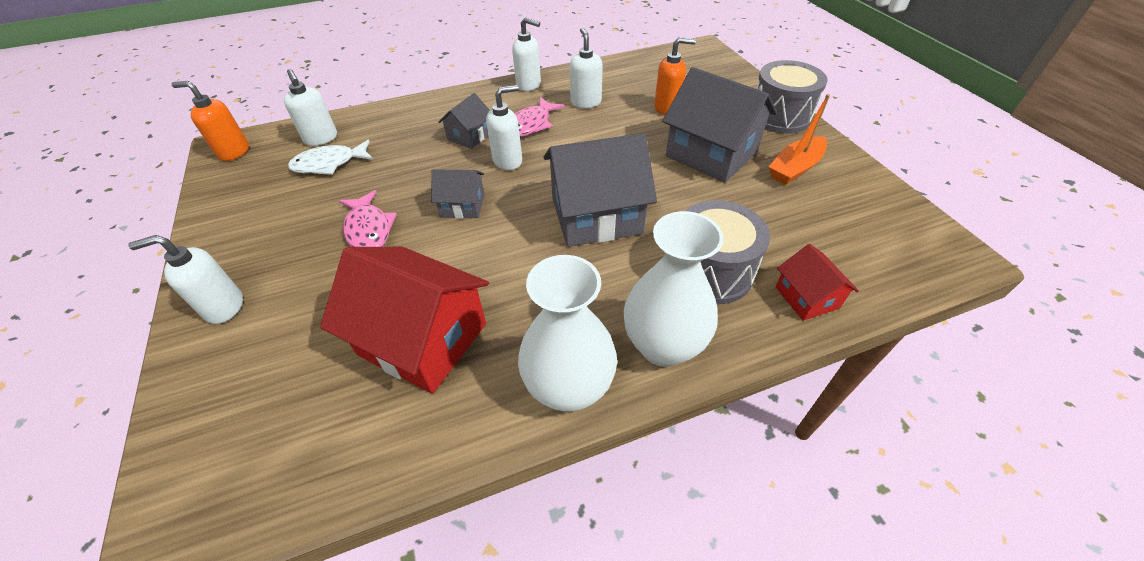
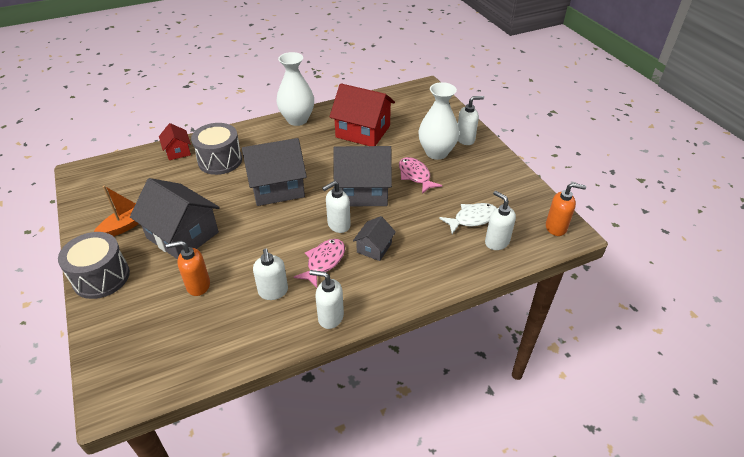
camera: 175 degrees right, 5 degrees down
grey house [431,169,485,219] -> grey house [333,146,392,207], size x1.95
white vase [624,211,724,367] -> white vase moved to [418,82,459,160]

